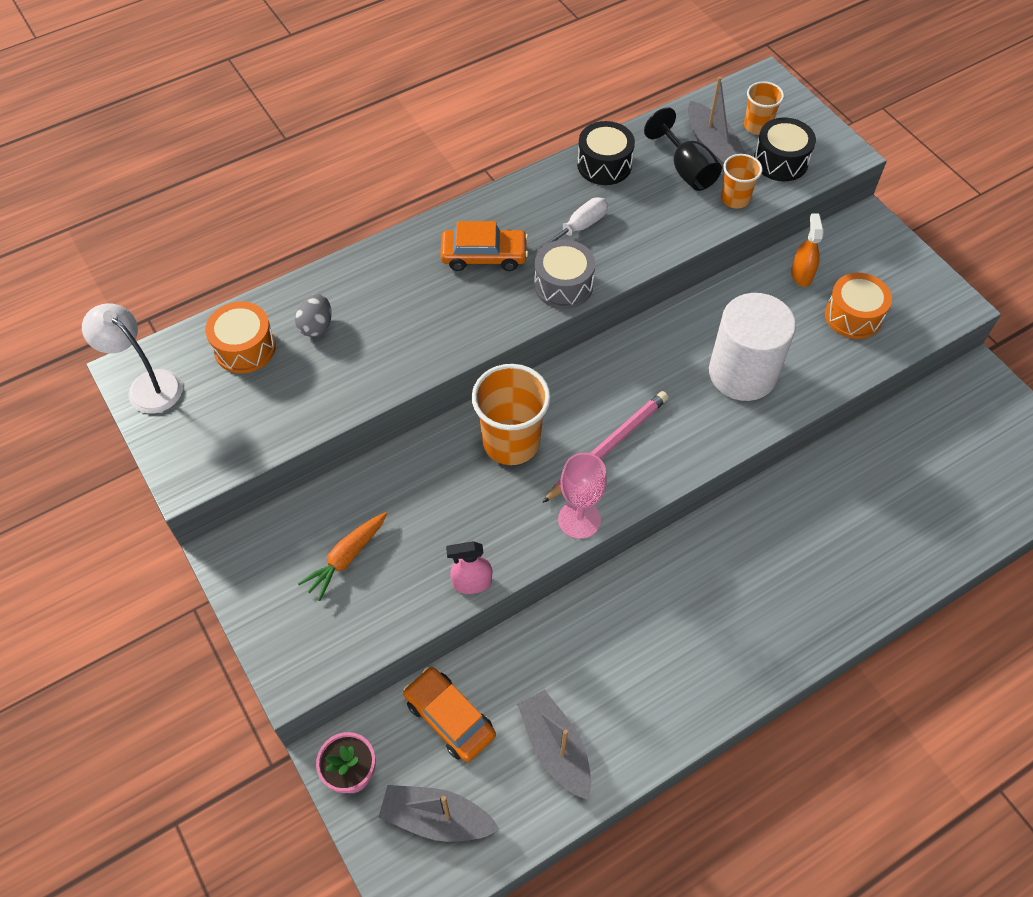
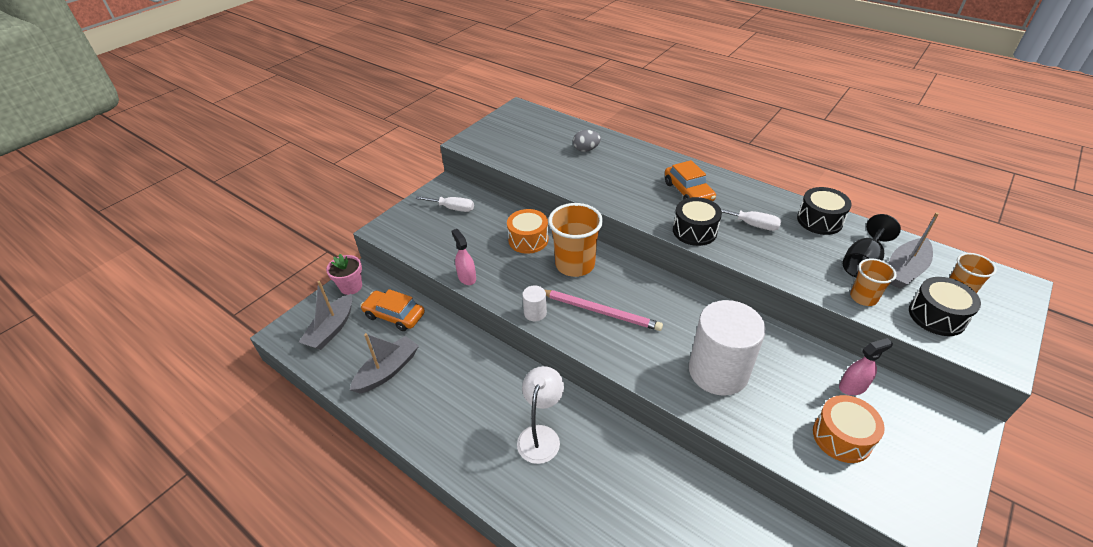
camera: 70 degrees right, 15 degrees down
white lamp [82,303,182,413] -> white lamp moved to [517,366,564,464]
orange drum [205,301,276,373] -> orange drum moved to [507,209,548,254]
orange carrot [298,512,387,601] -> none
grey boat [378,785,499,842] -> grey boat turned 150 degrees counterclockwise [299,281,352,350]
orange car [403,667,496,762] -> orange car turned 90 degrees counterclockwise [361,289,425,331]
grey drum [534,240,595,309] -> black drum [673,197,722,246]
pink goblet [558,453,607,539] -> white cylinder [523,286,547,321]
orange spray bottle [791,213,824,287] -> pink spray bottle [839,338,893,395]
none -> white screwdriver [415,196,474,212]

